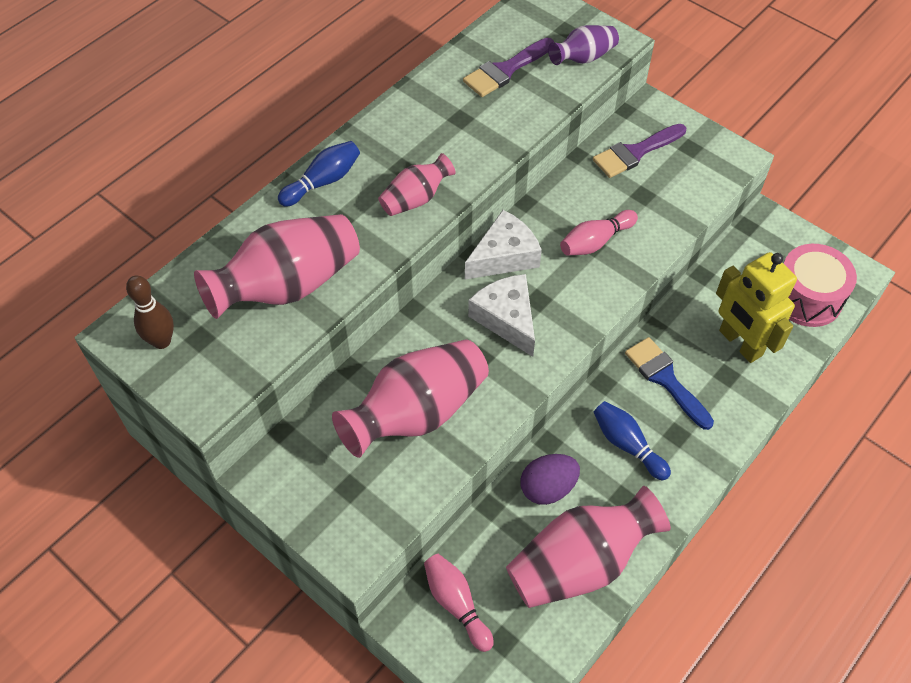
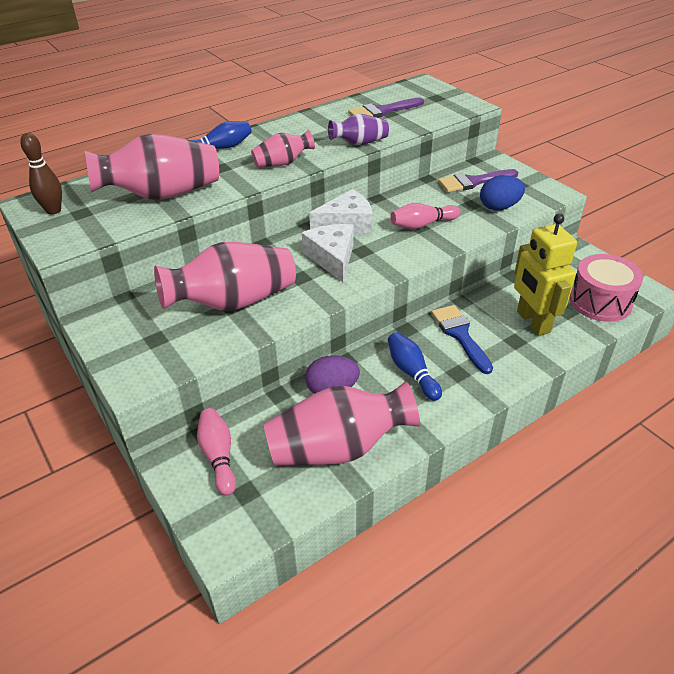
camera: 15 degrees right, 15 degrees down
purple vase [548,25,619,65] -> purple vase moved to [328,114,389,145]
none -> blue egg [480,175,525,210]

